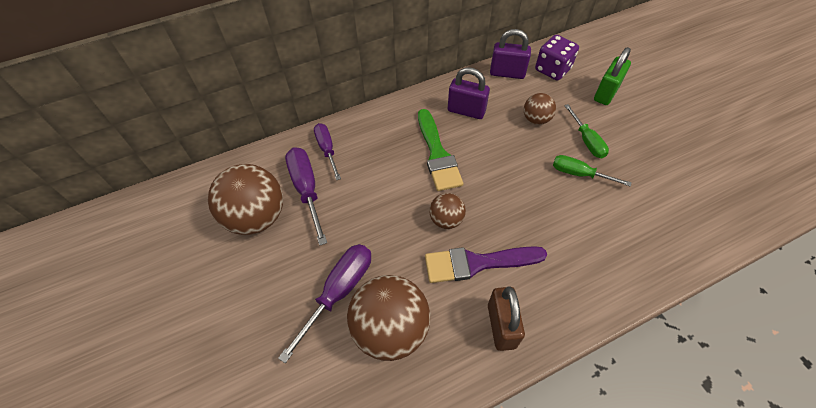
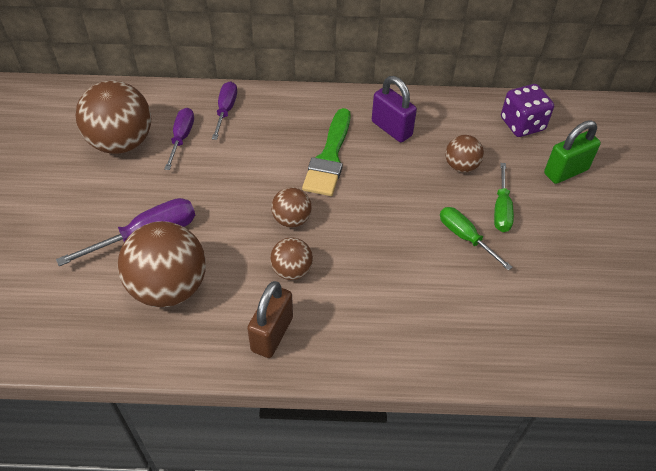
camera: 25 degrees right, 5 degrees down
purple screwdriver [285,147,327,246] -> purple screwdriver [164,108,194,170], size x0.66
purple brush [425,246,547,283] -> brown ball [270,237,313,280]
purple padlock [490,29,531,79] -> none

